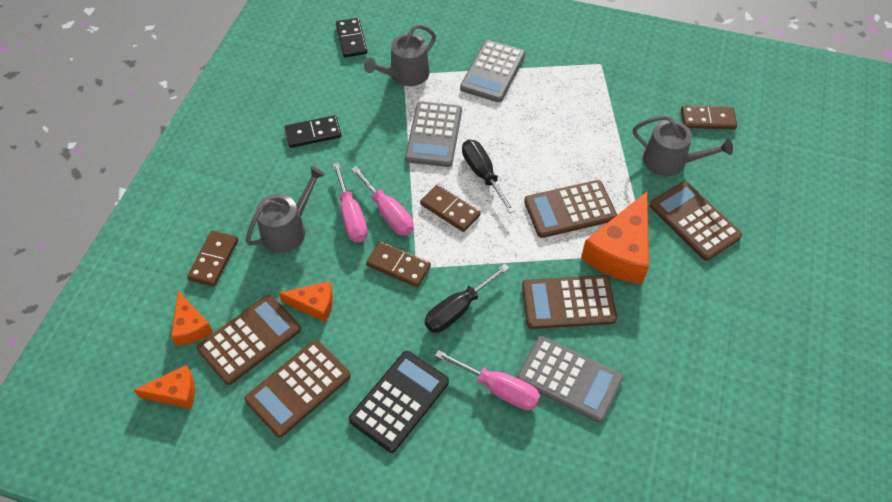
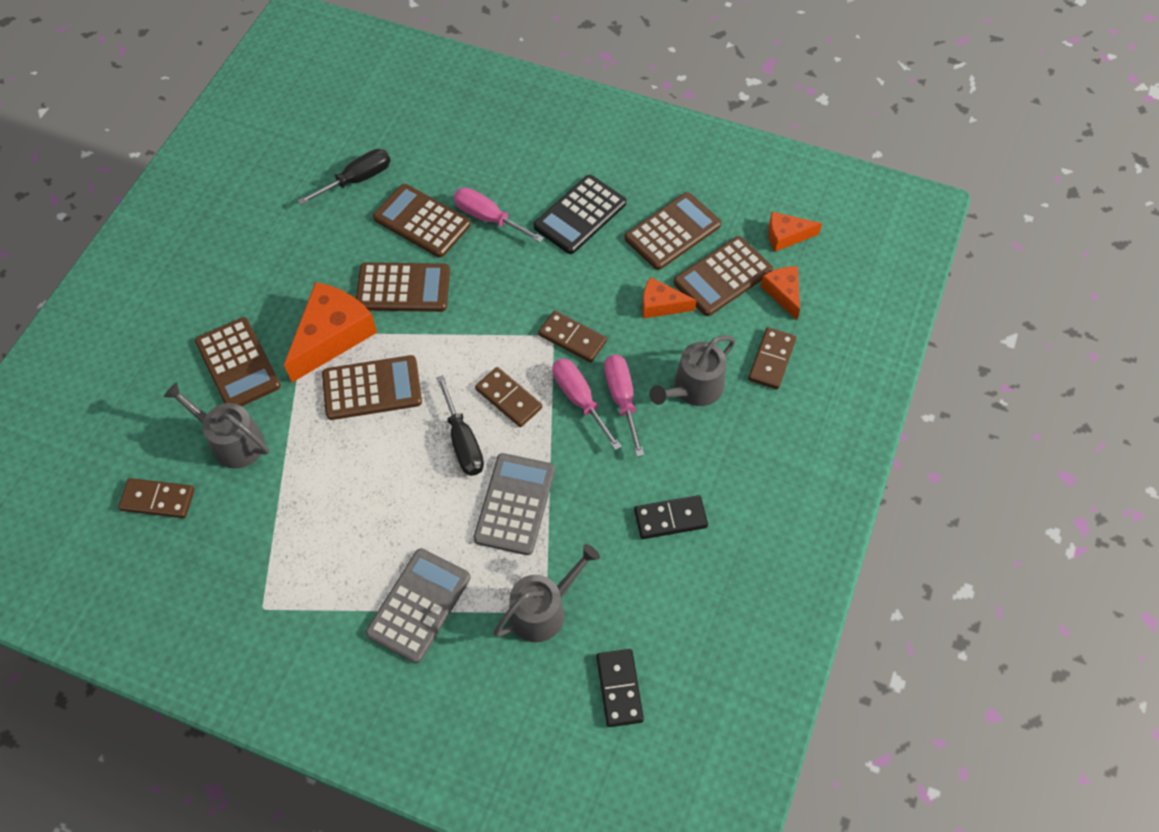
camera: 175 degrees left, 5 degrees up
black screwdriver [425,264,509,333] -> black screwdriver moved to [297,149,390,205]
grey calculator [517,336,623,423] -> brown calculator [373,184,471,258]

